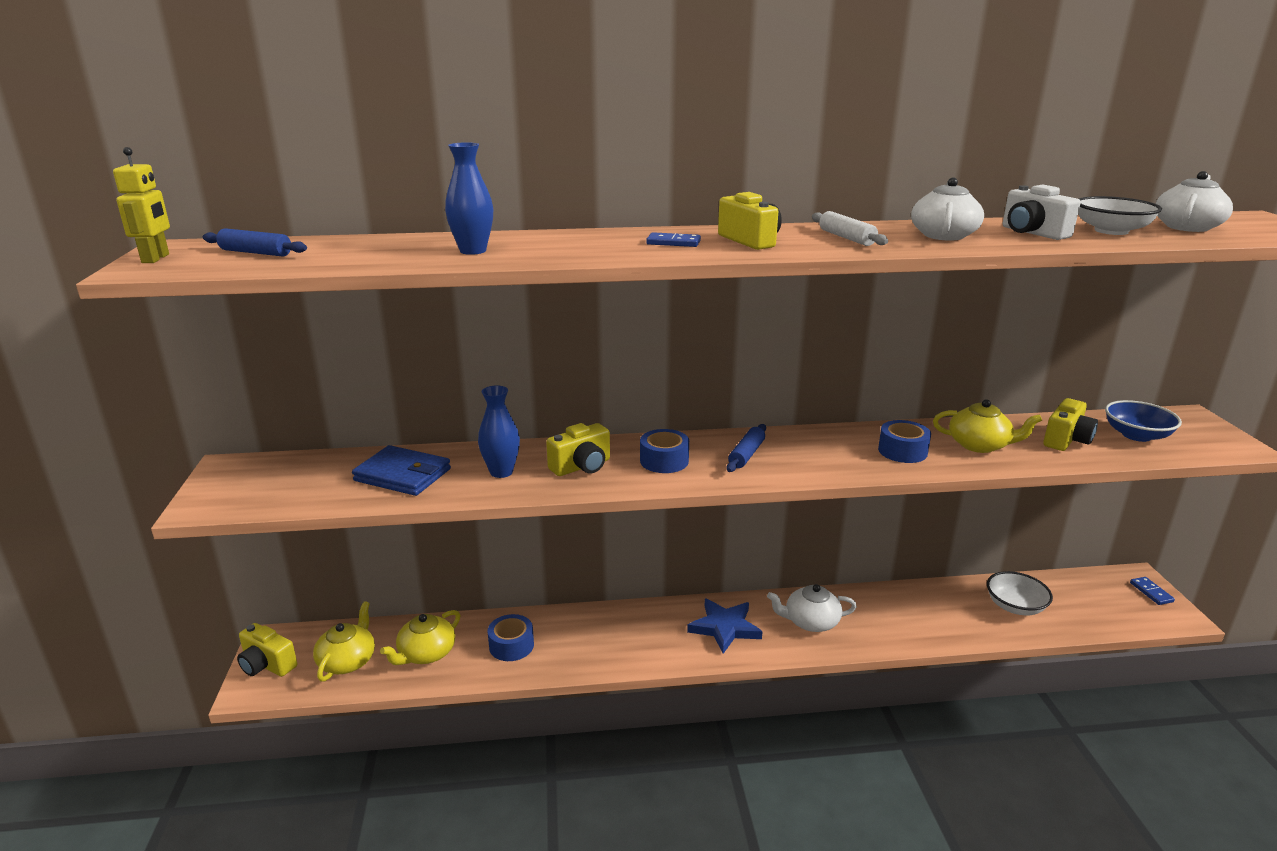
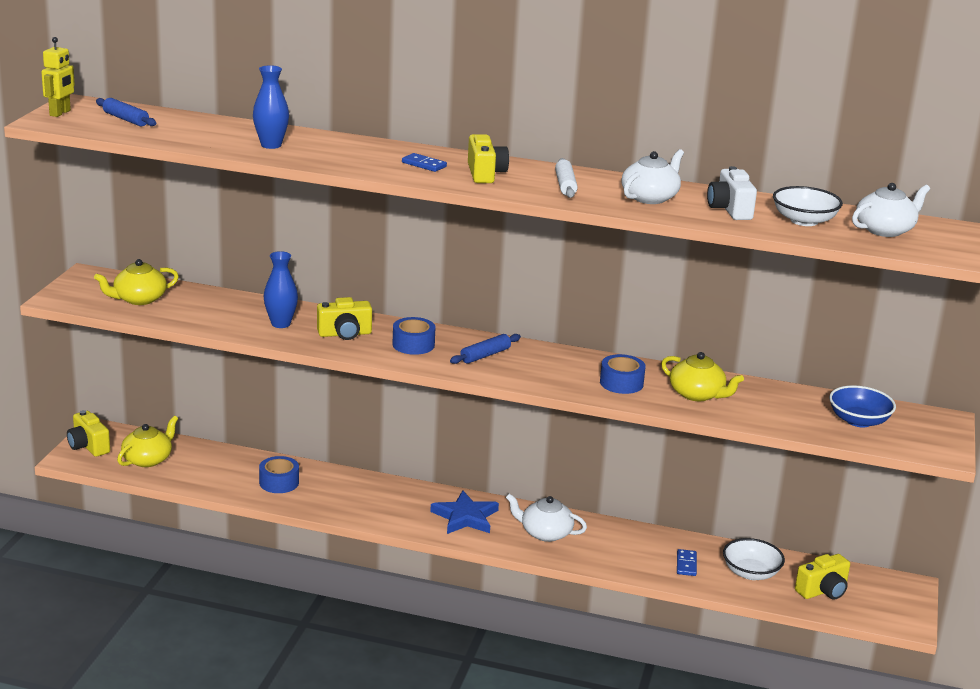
camera: 20 degrees right, 0 degrees up
blue wallet [352,445,451,496] -> none
yellow teapot [380,610,460,665] -> yellow teapot moved to [94,259,179,305]
yellow camera [1043,398,1098,451] -> yellow camera moved to [795,554,850,600]
blue domino [1130,577,1175,605] -> blue domino moved to [677,549,697,576]

